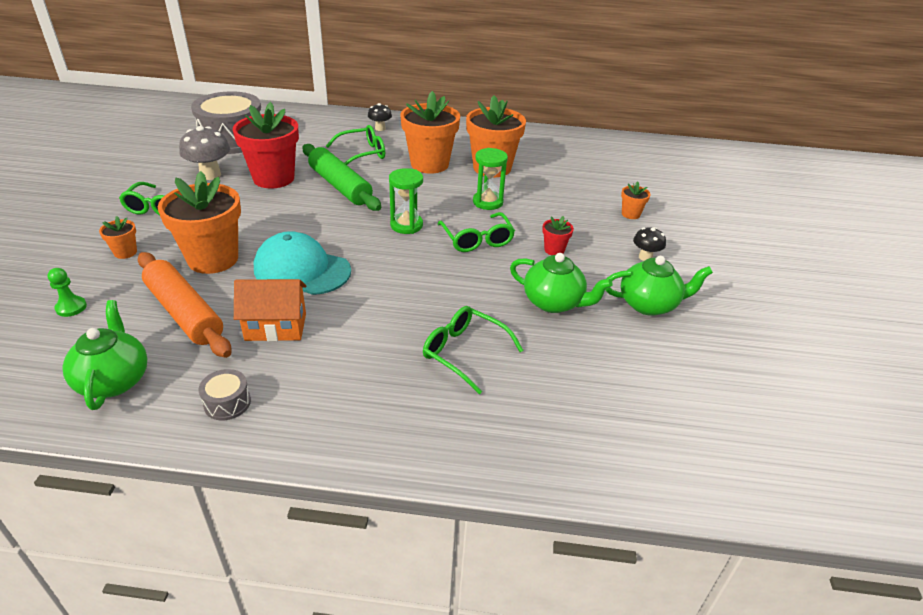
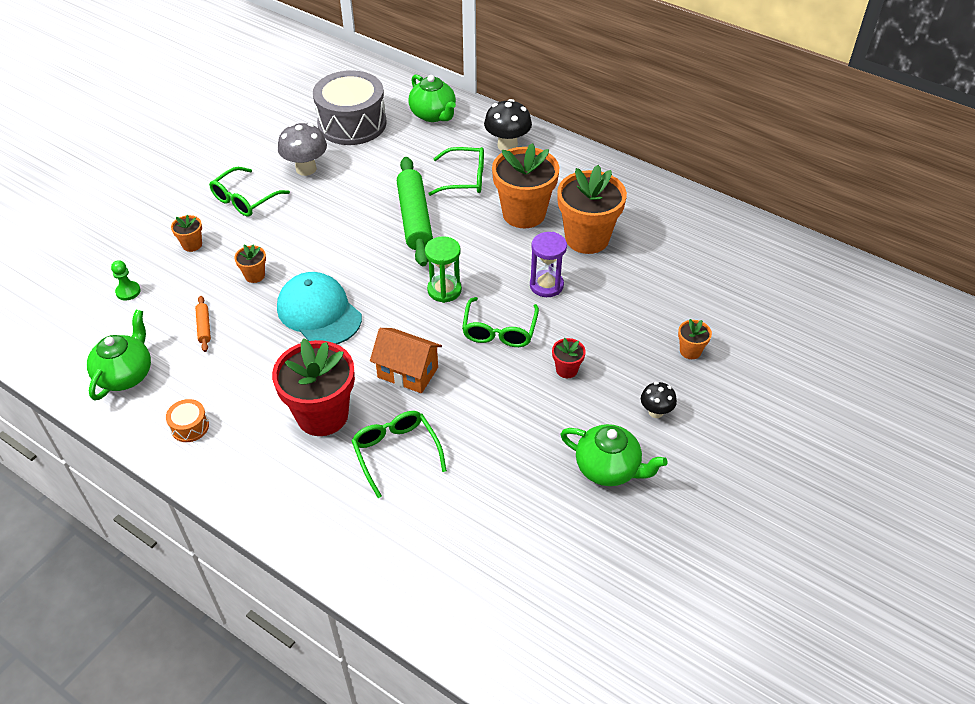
camera: 30 degrees right, 10 degrees up
orange rolling pin [138,252,232,358] -> orange rolling pin [195,296,211,352], size x0.43
orange flower pot [158,171,241,274] -> orange flower pot [234,244,266,283], size x0.44
grey drum [198,369,251,420] -> orange drum [166,399,209,442]
red flower pot [233,102,299,189] -> red flower pot moved to [272,338,355,436]
orange house [234,279,307,341] -> orange house moved to [370,328,442,393]
black mushroom [368,103,392,131] -> black mushroom [484,99,532,151], size x1.70
green hourglass [473,148,508,210] -> purple hourglass [530,232,567,297]
green teapot [510,253,613,313] -> green teapot moved to [408,74,456,122]

